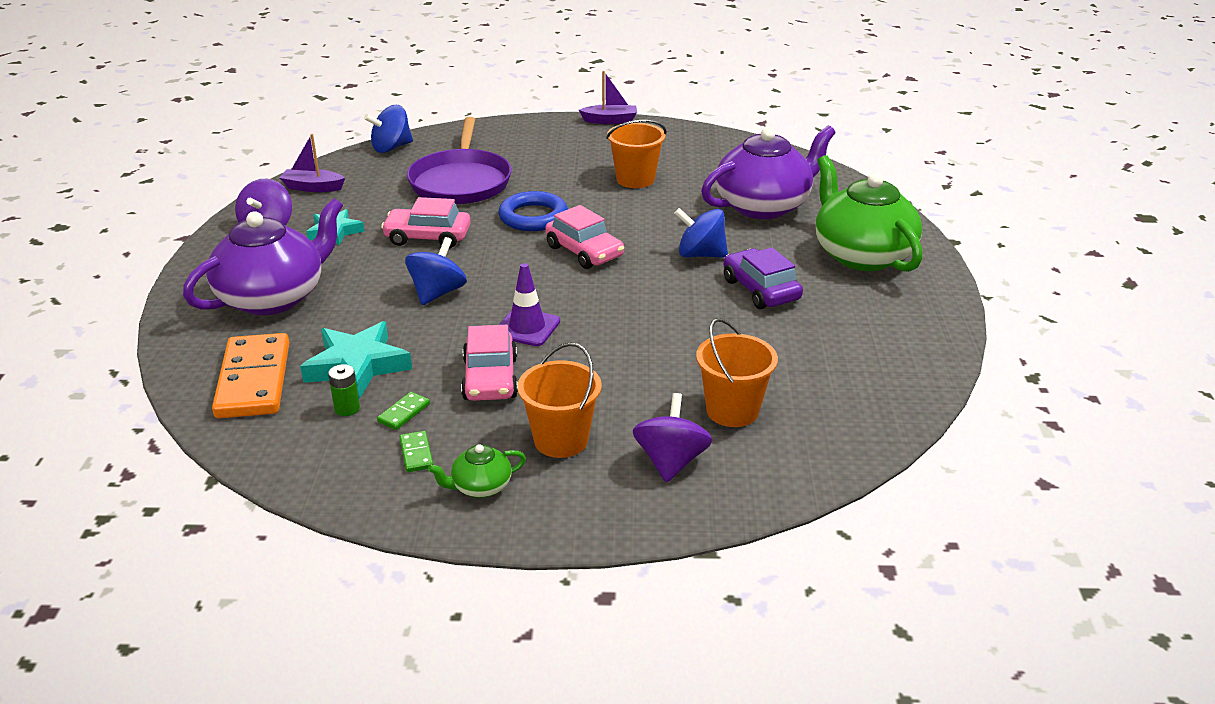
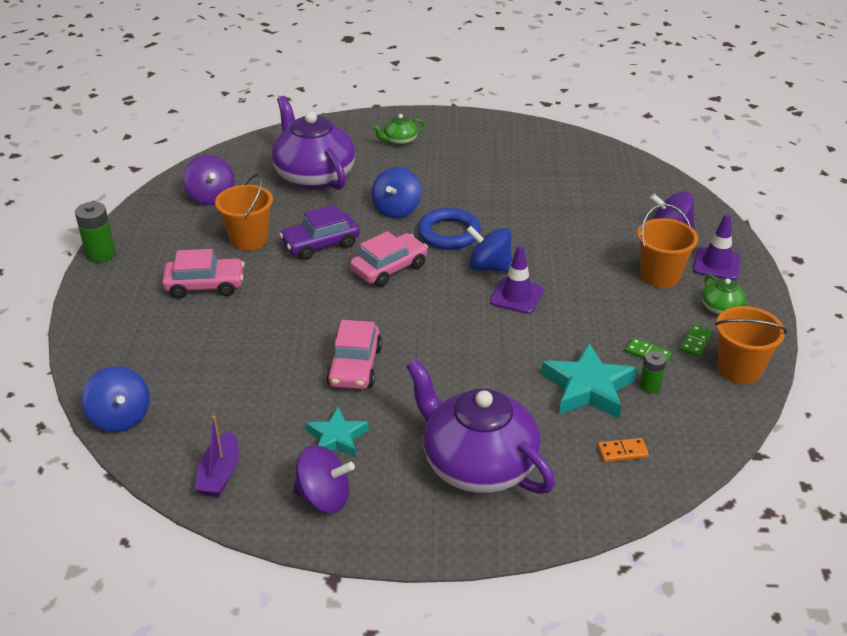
camera: 90 degrees left, 5 degrees up
orange domino [212,333,289,418] -> orange domino [598,438,649,462], size x0.41
green domino [399,431,433,472] -> green domino turned 45 degrees counterclockwise [680,325,712,357]
blue spinning top [405,237,467,305] -> blue spinning top moved to [467,226,512,272]
purple pan [407,117,512,204] -> none
pink car [461,325,518,401] -> pink car moved to [162,249,245,299]
blue ring [498,191,568,231] -> blue ring moved to [418,208,481,250]
purple boat [579,71,637,124] -> green battery [75,202,116,263]
orange bucket [696,318,778,427] -> orange bucket moved to [715,306,787,384]
purple car [724,247,803,309] -> purple car moved to [279,204,359,260]
green teapot [816,155,922,272] -> green teapot [372,114,425,146], size x0.44
none -> purple spinning top [183,155,235,205]
none -> purple traffic cone [693,214,741,280]

